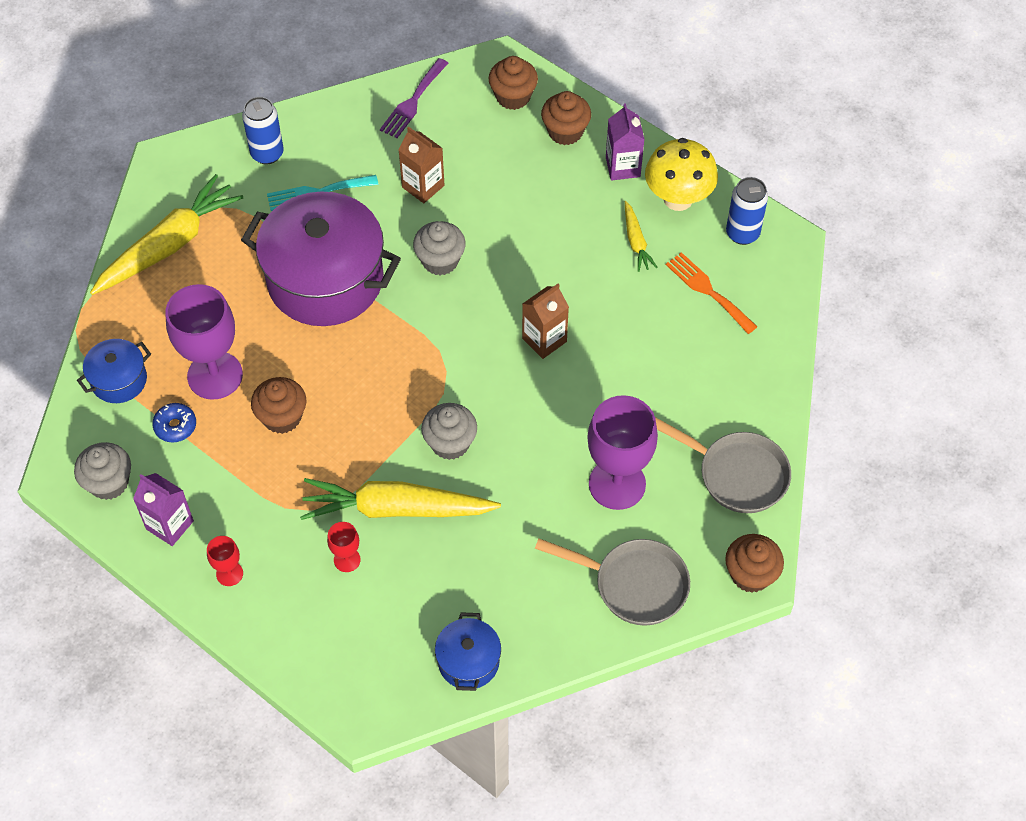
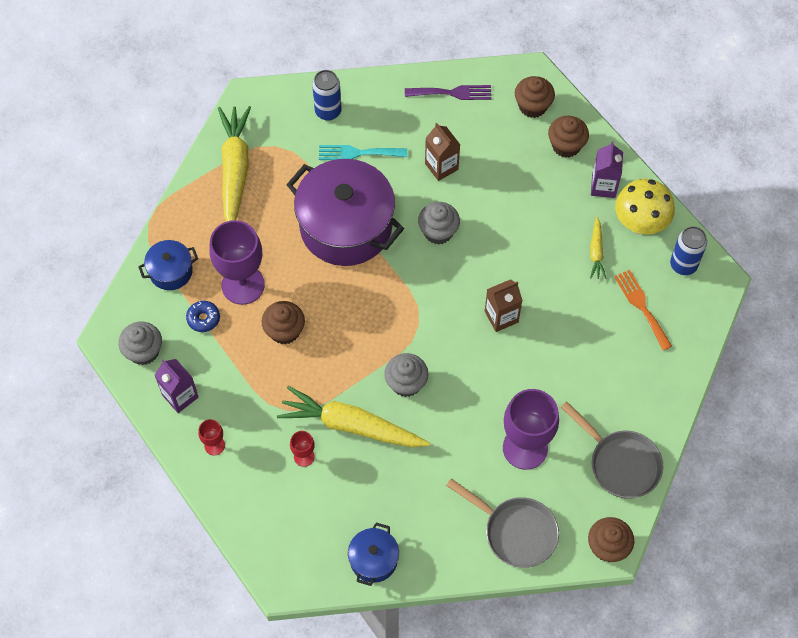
camera: 15 degrees right, 5 degrees up
yellow carrot [90,174,243,295] -> yellow carrot turned 60 degrees counterclockwise [218,106,251,222]
purple fork [380,58,448,138] -> purple fork turned 135 degrees counterclockwise [405,85,492,100]

